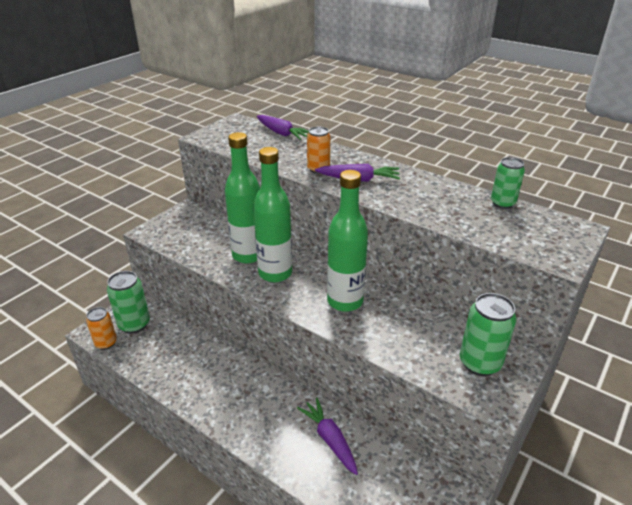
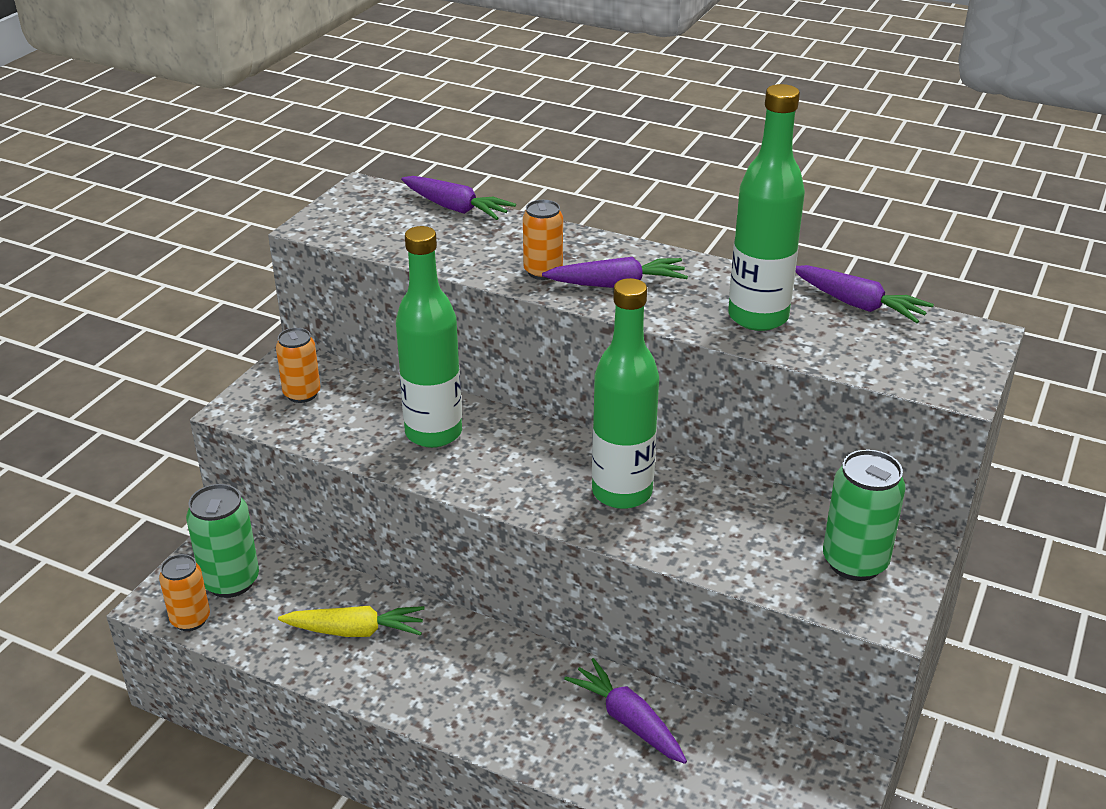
camera: 10 degrees left, 0 degrees up
green bottle [253,147,292,282] -> green bottle moved to [728,84,805,331]
green can [491,157,525,209] -> purple carrot [795,265,934,323]
none -> orange can [276,328,320,403]
none -> yellow carrot [278,606,425,637]

